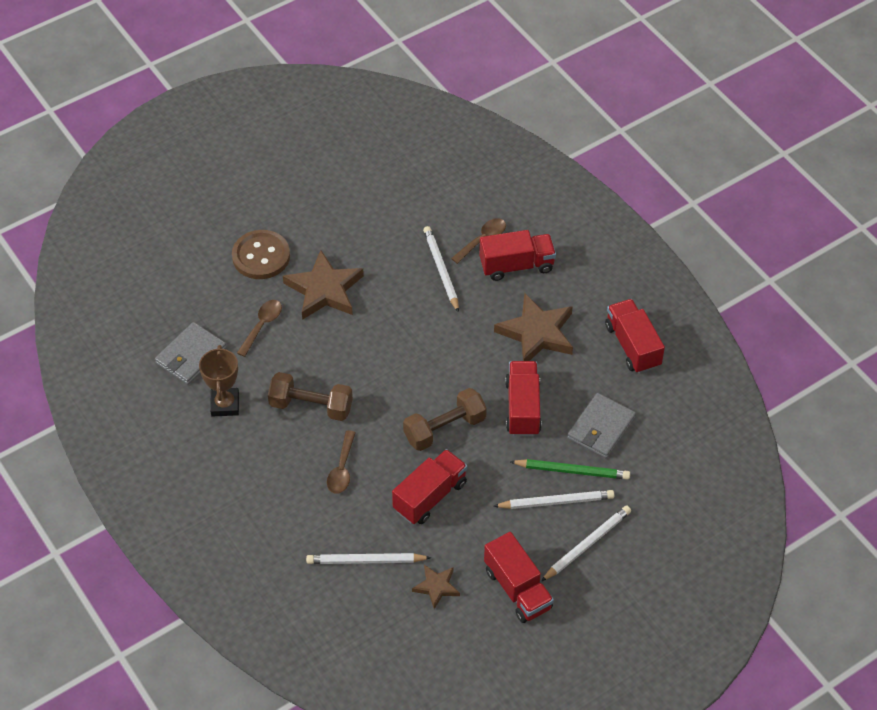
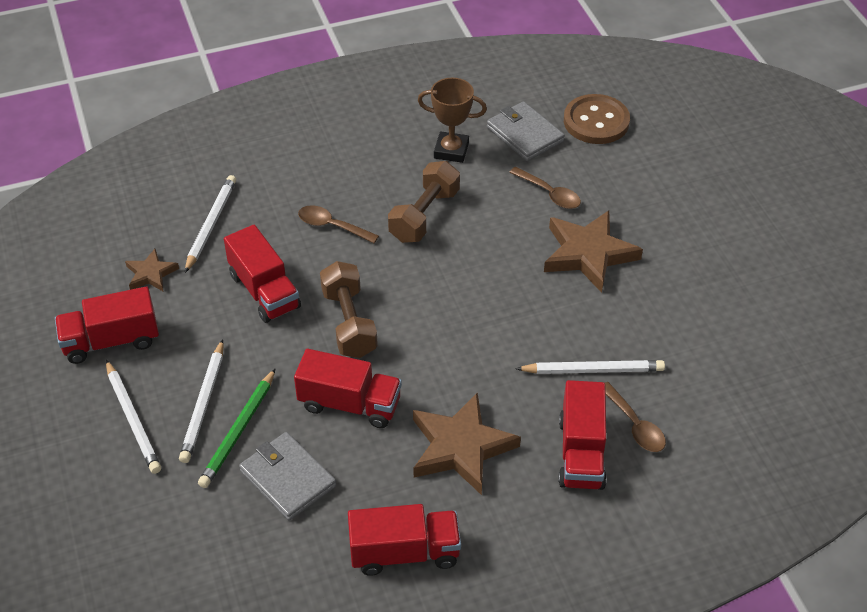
camera: 105 degrees right, 5 degrees down
brown button [232,230,290,279] -> brown button moved to [564,94,630,144]

